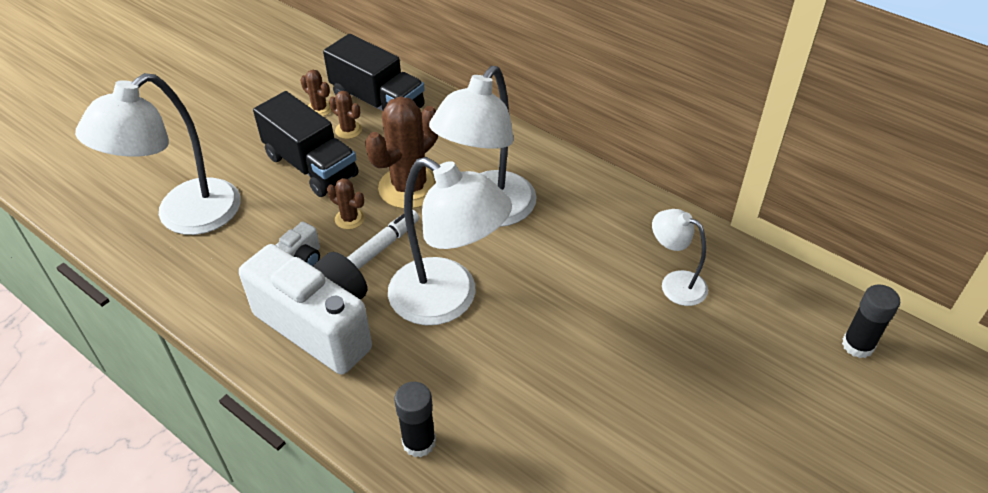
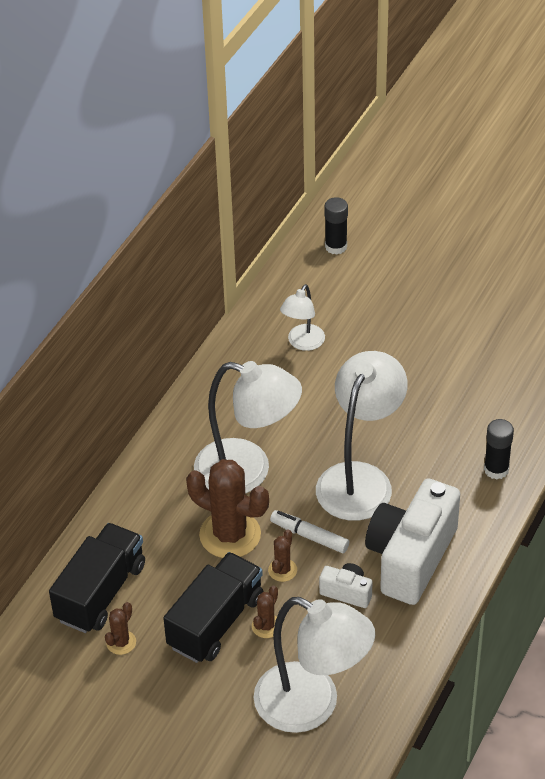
camera: 100 degrees left, 0 degrees up
brown cactus [329,91,362,139] -> brown cactus moved to [252,586,278,638]

